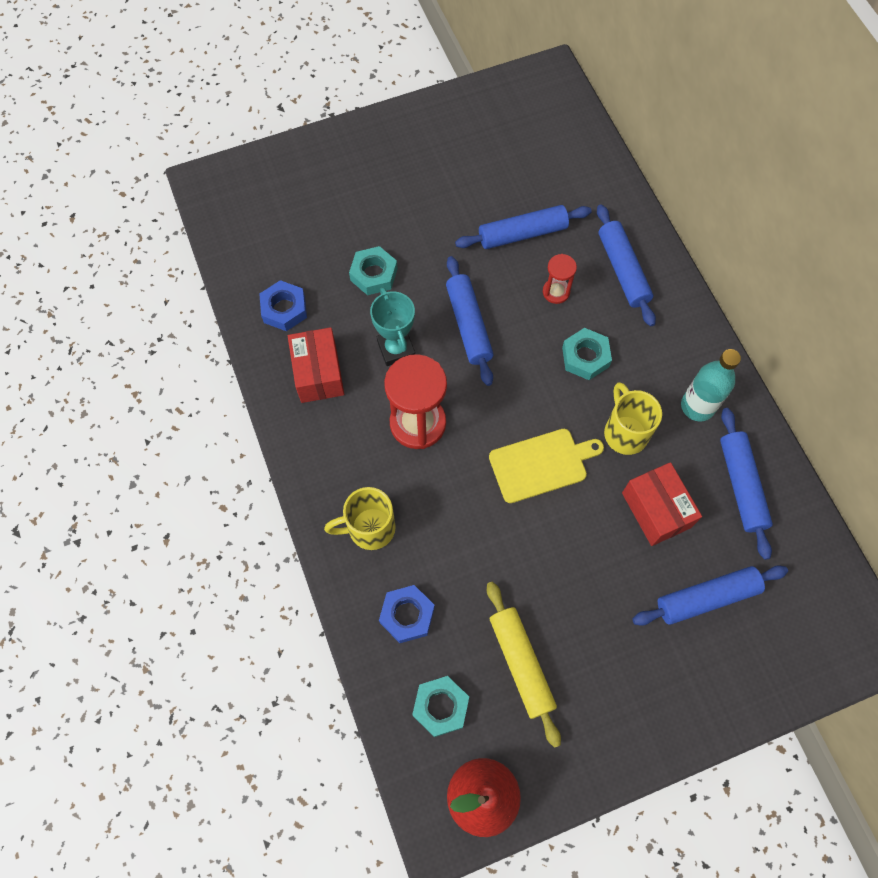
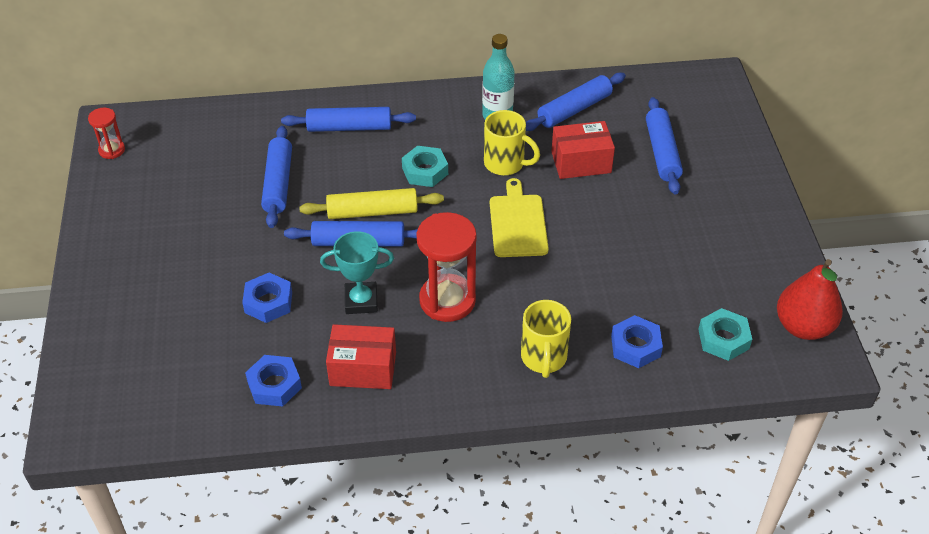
camera: 75 degrees left, 20 degrees down
turquoise nut [349,246,398,295] -> blue nut [242,273,292,323]
yellow rolling pin [487,582,561,748] -> yellow rolling pin moved to [299,188,444,219]
red hourglass [543,254,577,304] -> red hourglass moved to [88,108,125,159]
yellow mug [604,382,662,455] -> yellow mug turned 150 degrees counterclockwise [484,110,540,175]
blue rolling pin [720,408,773,560] -> blue rolling pin turned 45 degrees counterclockwise [526,73,626,131]

